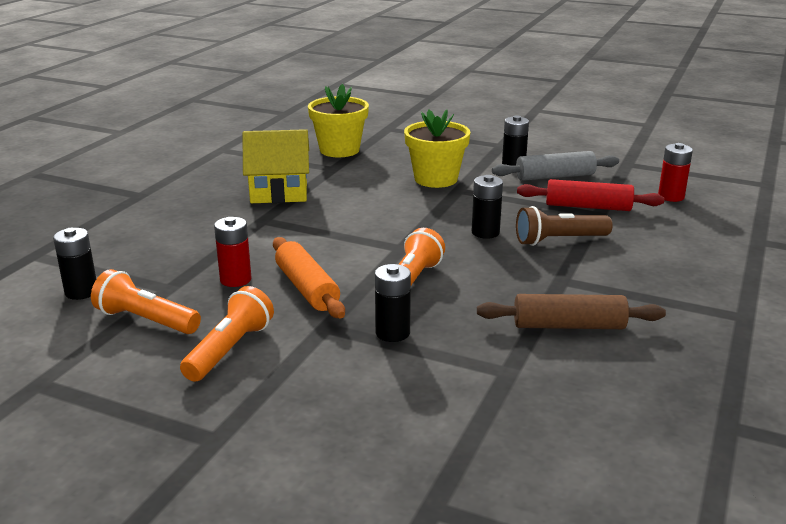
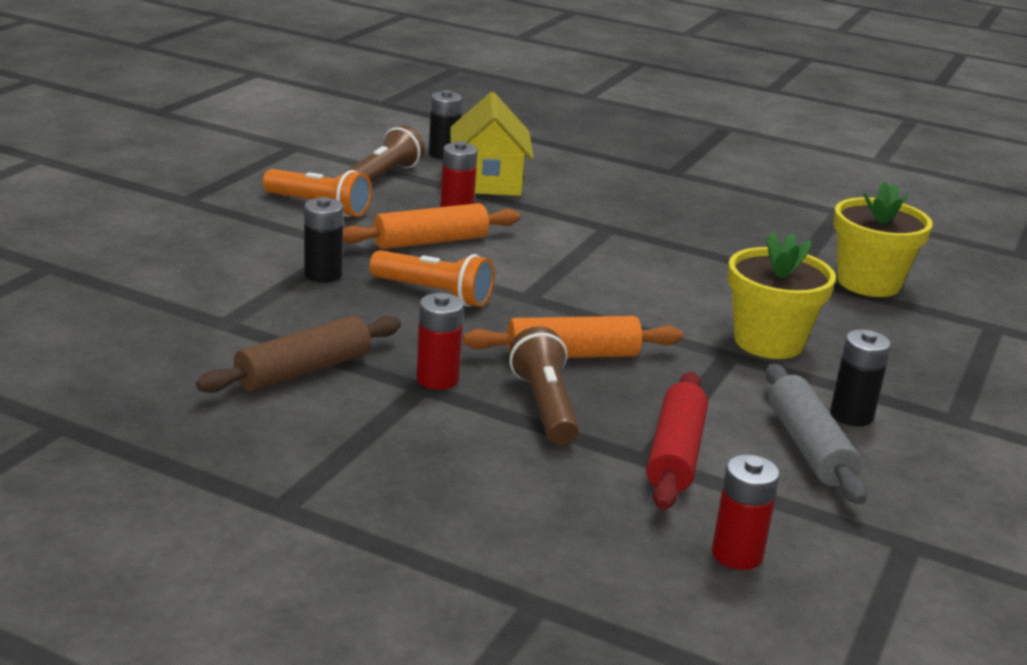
camera: 90 degrees right, 0 degrees up
orange flashlight [91,269,201,334] -> brown flashlight [343,125,425,183]
yellow house [242,129,309,203] -> yellow house moved to [450,92,534,196]
black battery [472,175,503,239] -> orange rolling pin [463,316,683,358]
brown rolling pin [477,294,666,329] -> brown rolling pin turned 45 degrees clockwise [196,315,401,393]
none -> red battery [416,293,464,390]

